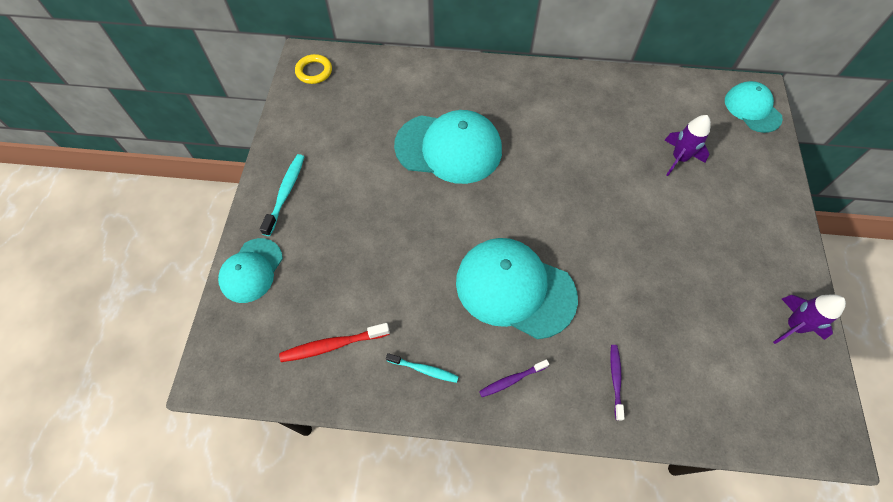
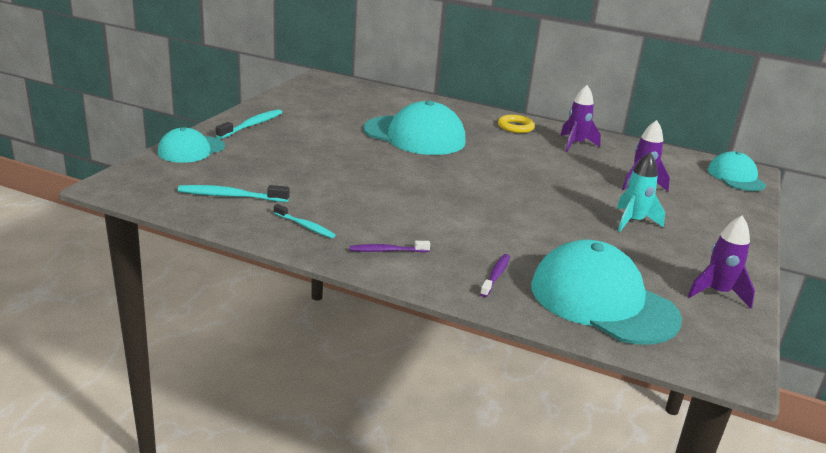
camera: 15 degrees right, 35 degrees down
red toothbrush [279,323,390,362] -> turquoise toothbrush [178,185,290,202]
yellow ring [295,54,332,84] -> yellow ring moved to [498,115,535,133]
turquoise cap [456,238,578,339] -> turquoise cap moved to [531,240,682,345]
none -> purple rocket [560,85,601,152]
none -> turquoise rocket [617,152,665,232]

